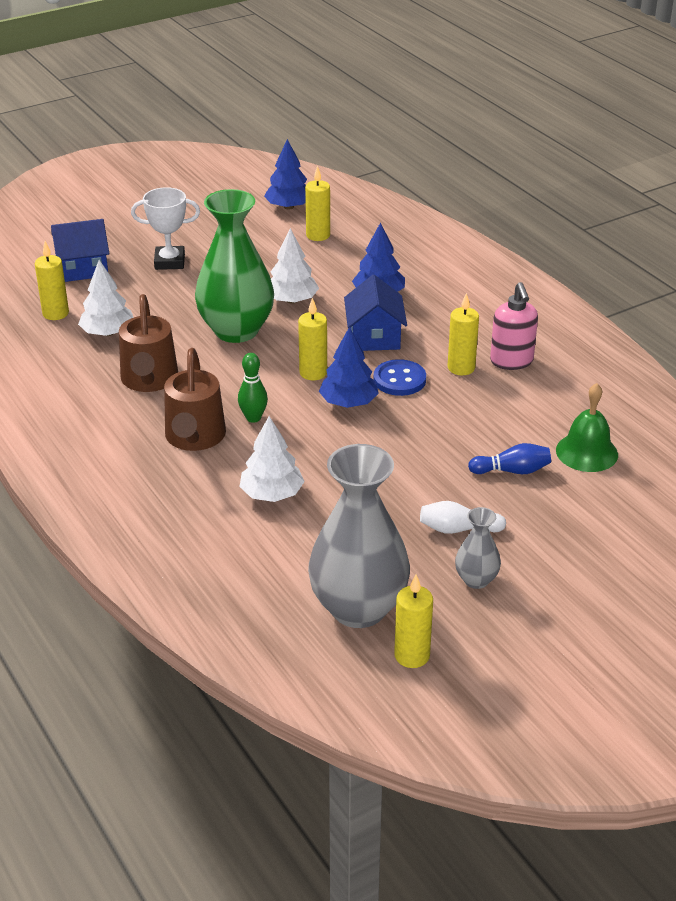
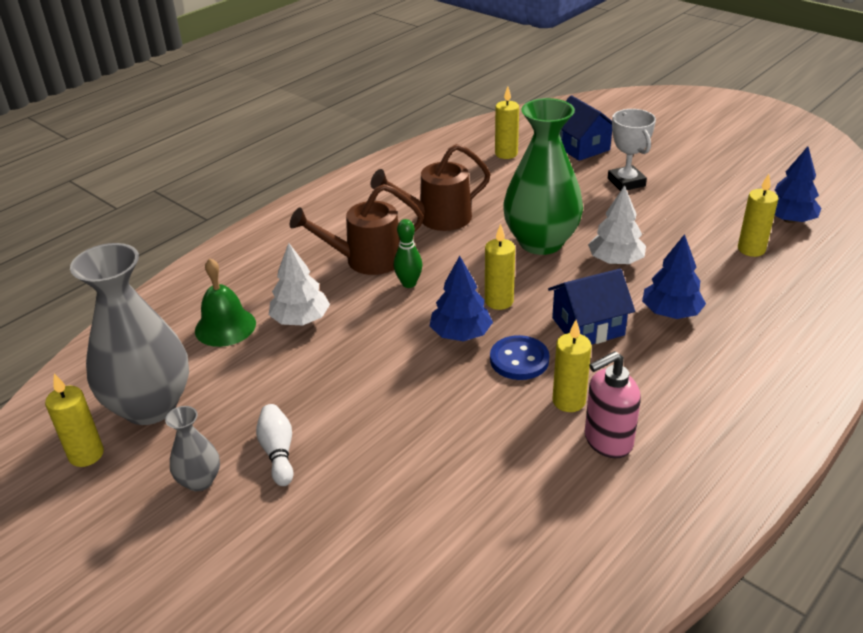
camera: 75 degrees right, 0 degrees up
white tree [78,260,134,336] -> none
blue bowling pin [468,443,551,474] -> none
green bell [556,383,618,472] -> green bell moved to [195,258,256,347]

